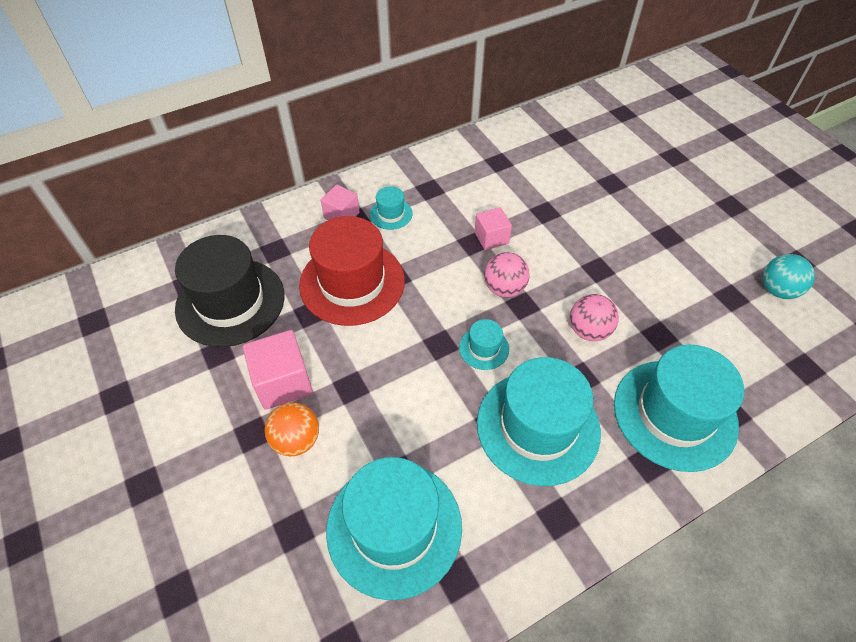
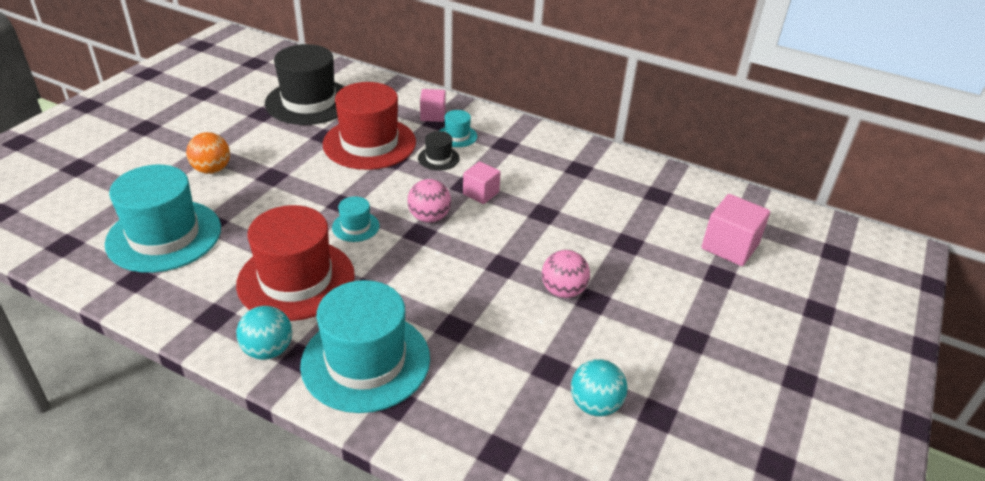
camera: 55 degrees right, 15 degrees down
pink cube [243,330,313,410] -> pink cube moved to [701,194,770,266]
turquoise hat [477,357,601,486] -> red hat [236,205,355,321]
pink ball [570,294,619,341] -> pink ball moved to [542,250,590,298]
none -> turquoise ball [236,306,292,360]
none -> black hat [418,131,460,171]

